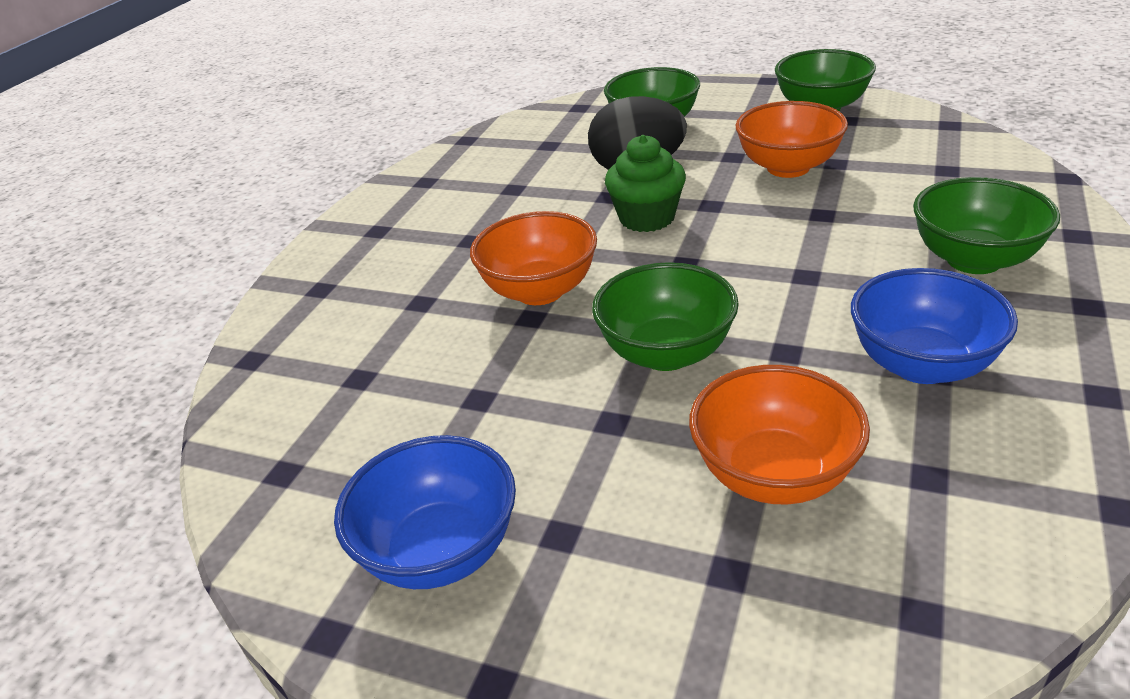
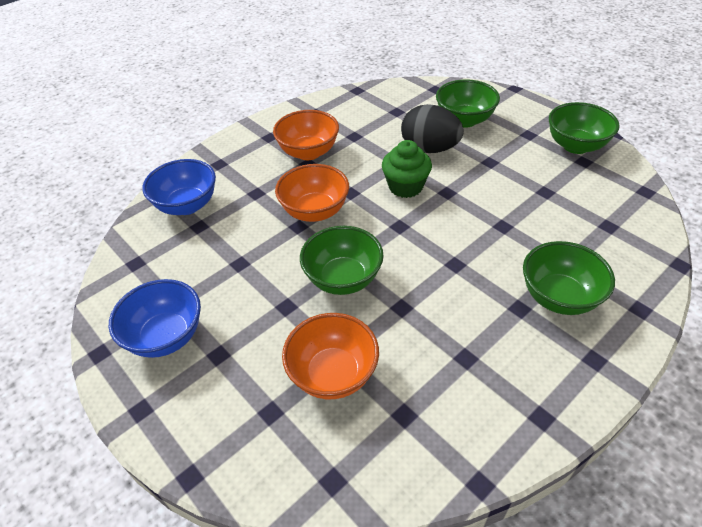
camera: 25 degrees right, 10 degrees up
orange bowl [735,101,848,178] -> orange bowl moved to [273,110,339,160]
blue bowl [851,268,1018,384] -> blue bowl moved to [142,159,216,215]

